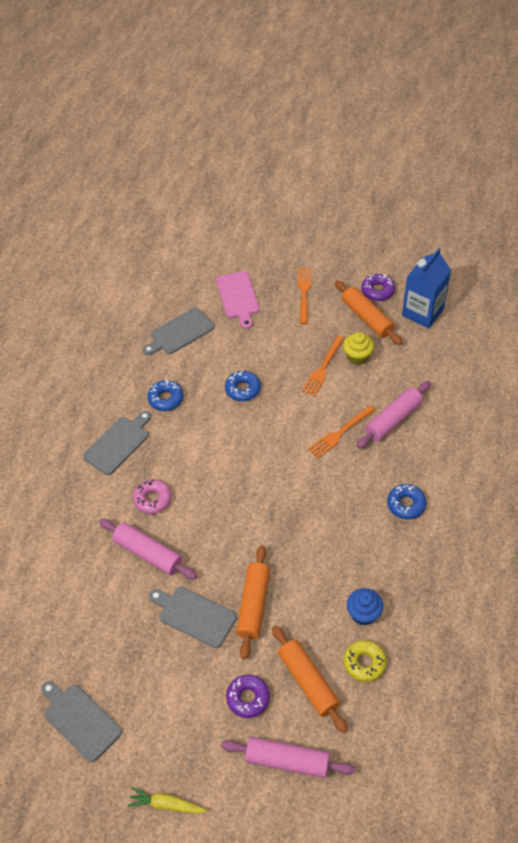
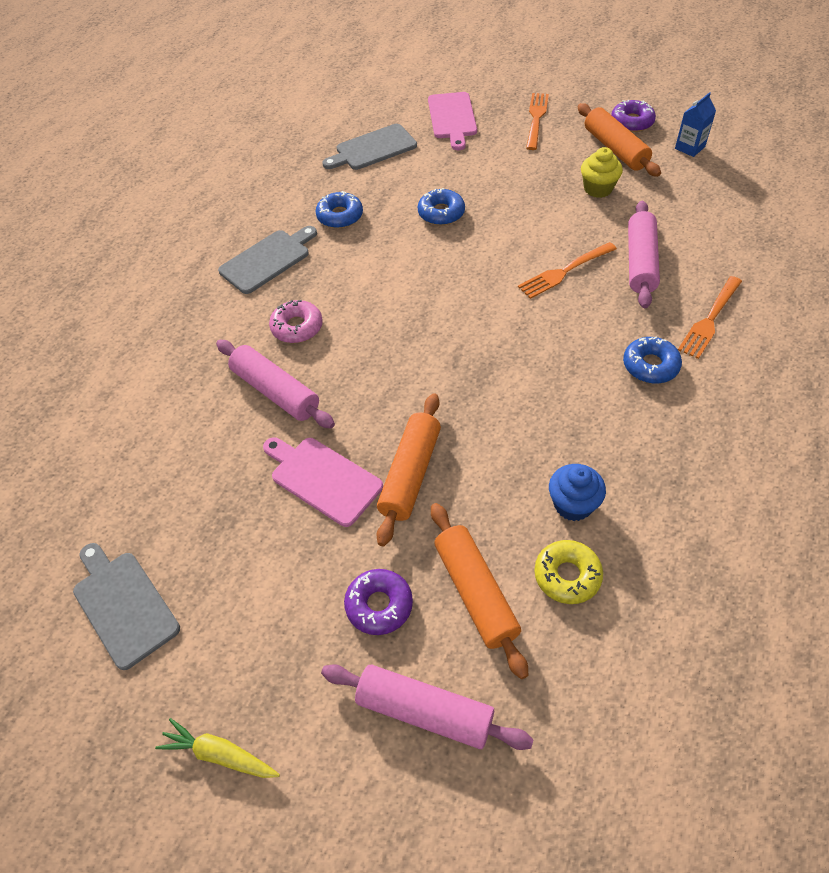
camera: 10 degrees right, 0 degrees up
grey cutting board [149,587,237,648] -> pink cutting board [263,437,383,527]
orange fork [302,336,344,397] -> orange fork moved to [678,276,742,359]
pink rolling pin [356,381,431,448] -> pink rolling pin turned 45 degrees counterclockwise [628,201,660,308]
blue carton [402,248,451,329] -> blue carton [675,92,716,157], size x0.53

